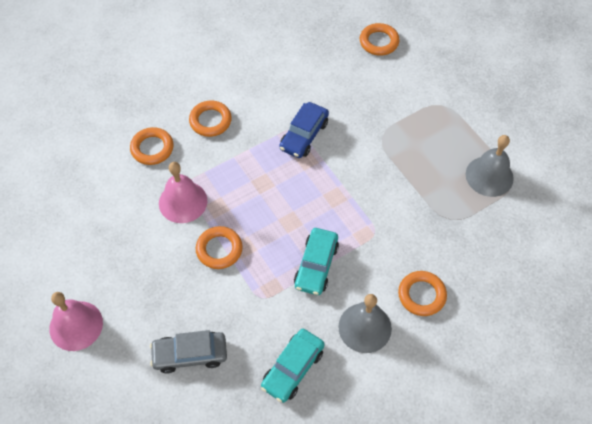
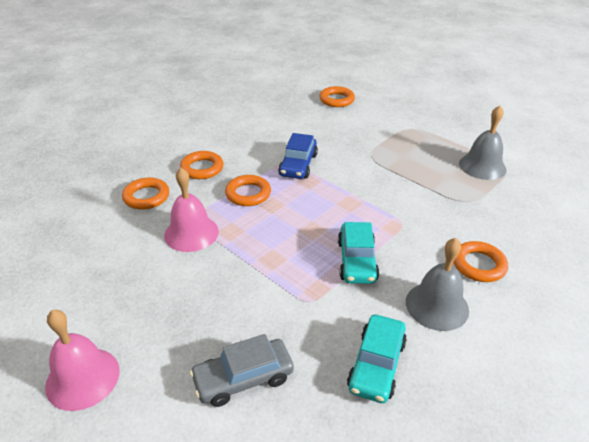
camera: 15 degrees left, 20 degrees down
orange ring [196,226,243,269] -> orange ring moved to [225,175,271,206]

